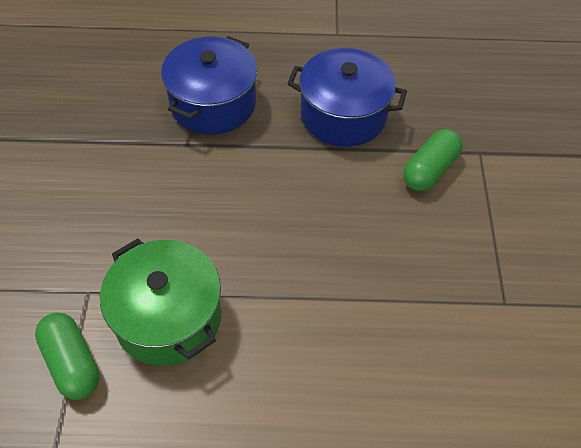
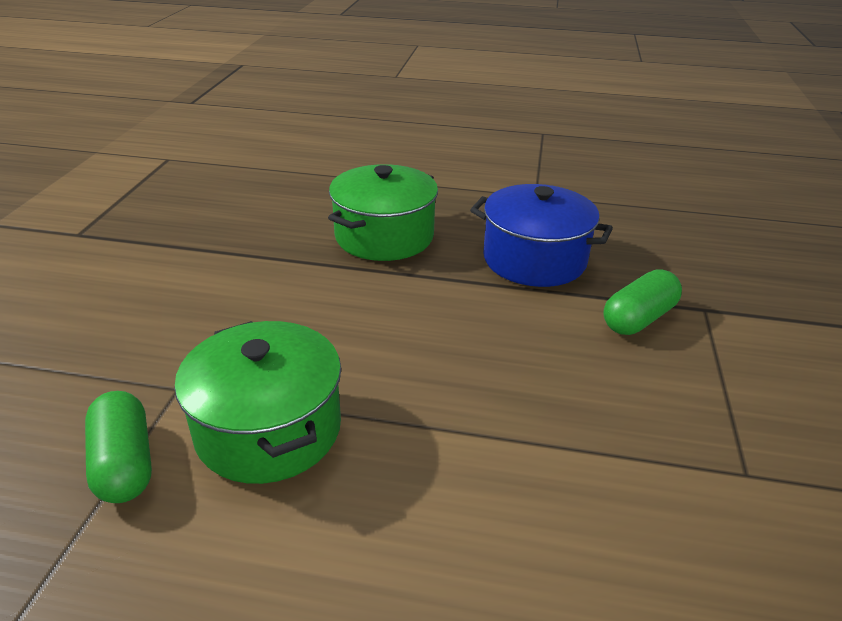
camera: 10 degrees right, 20 degrees down
blue pot [161,36,257,135] -> green pot [328,164,438,261]

